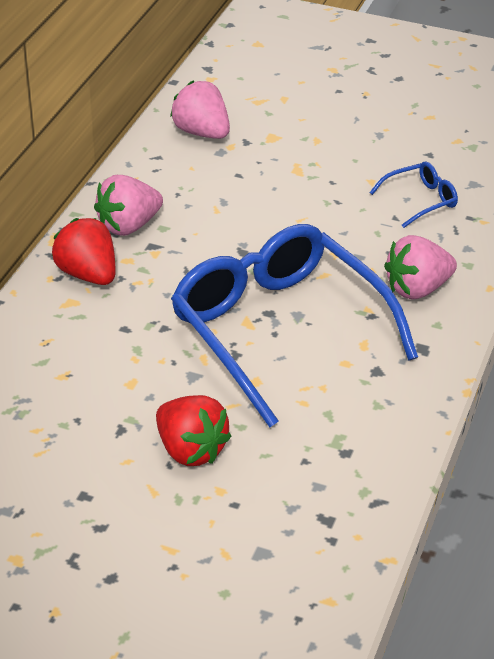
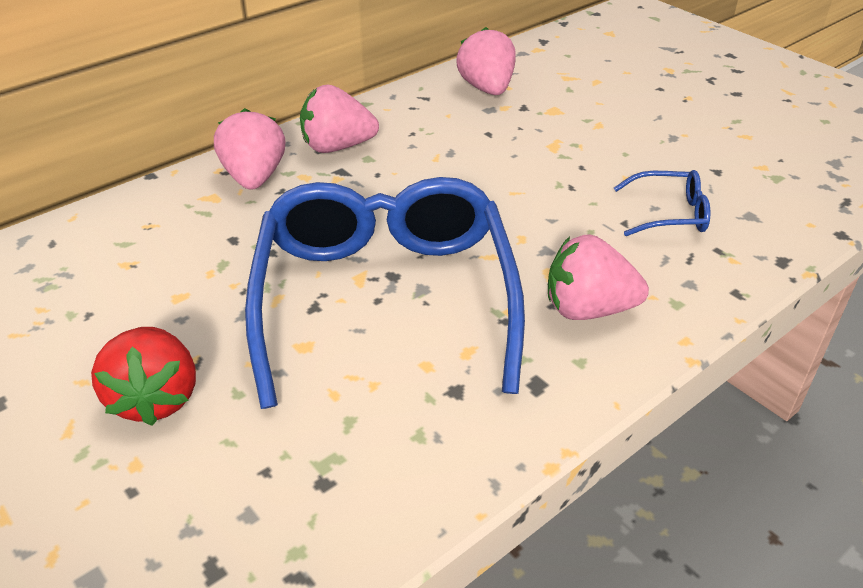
camera: 30 degrees right, 0 degrees up
red strawberry [52,218,116,285] -> pink strawberry [214,108,285,190]

